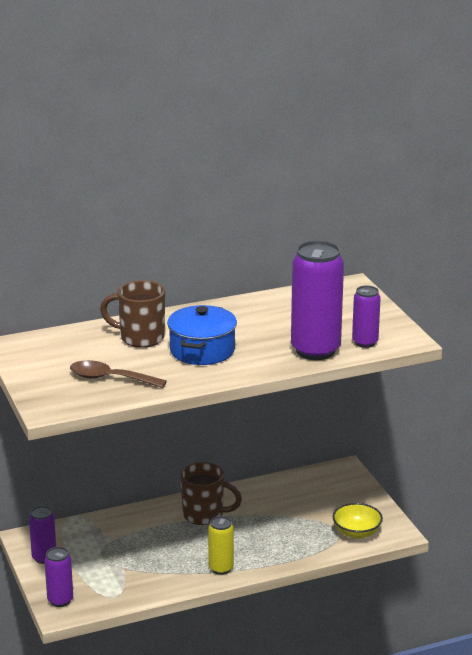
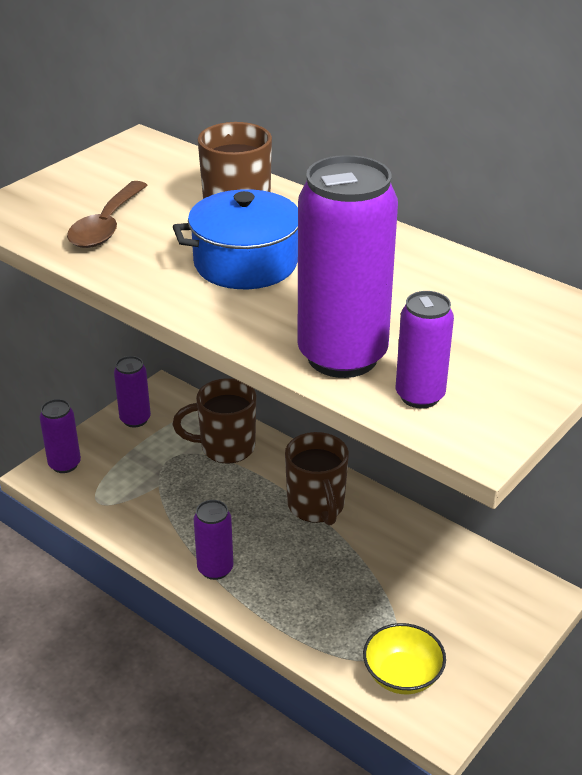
camera: 60 degrees right, 10 degrees up
brown spoon [70,360,167,388] -> brown spoon turned 150 degrees counterclockwise [67,181,148,248]
yellow can [208,516,234,575] -> purple can [194,500,234,580]
none -> brown mug [173,378,256,464]

